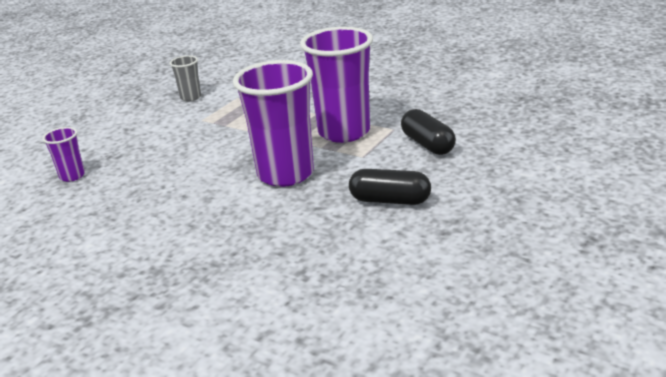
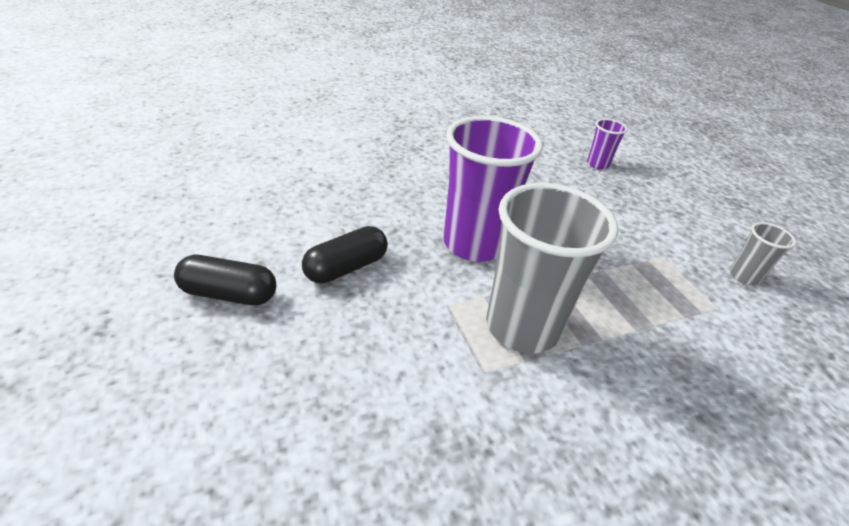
camera: 120 degrees right, 10 degrees up
purple cup [300,27,373,143] -> grey cup [486,183,618,354]
black capsule [401,109,456,155] -> black capsule moved to [174,255,276,305]

